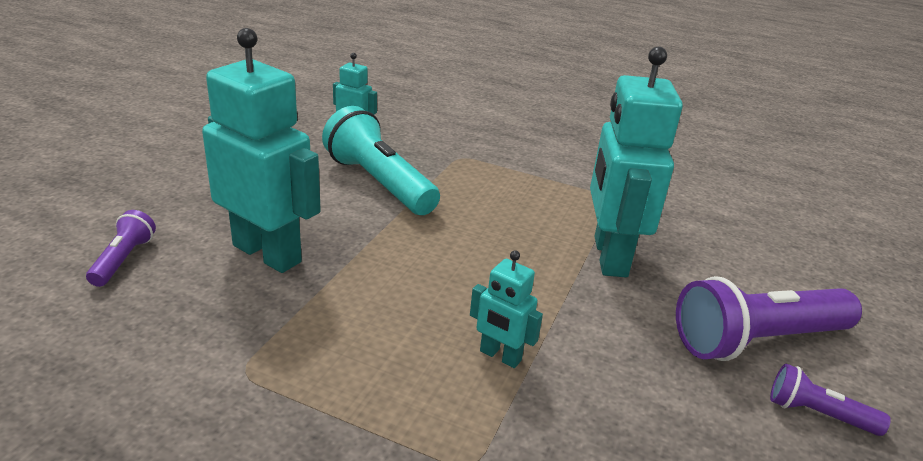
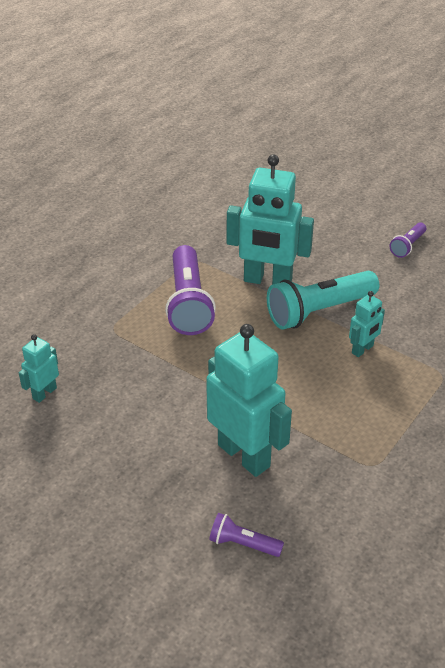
camera: 75 degrees left, 10 degrees up
turquoise robot [202,28,321,273] -> turquoise robot turned 90 degrees clockwise [206,324,292,477]
turquoise flashlight [322,106,440,215] -> turquoise flashlight moved to [267,271,379,330]
purple flashlight [676,276,862,361] -> purple flashlight moved to [165,245,216,335]

